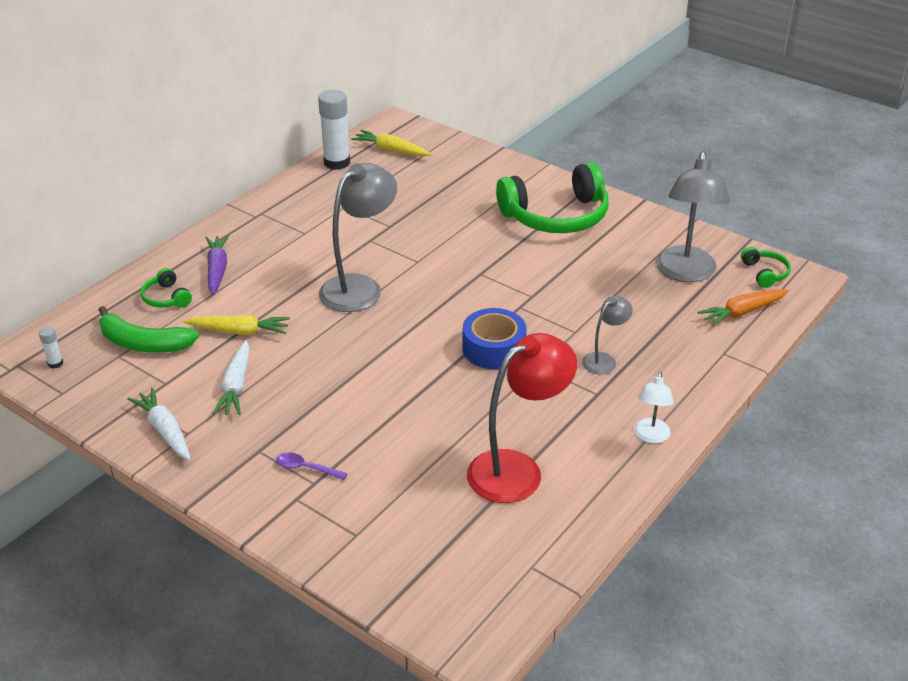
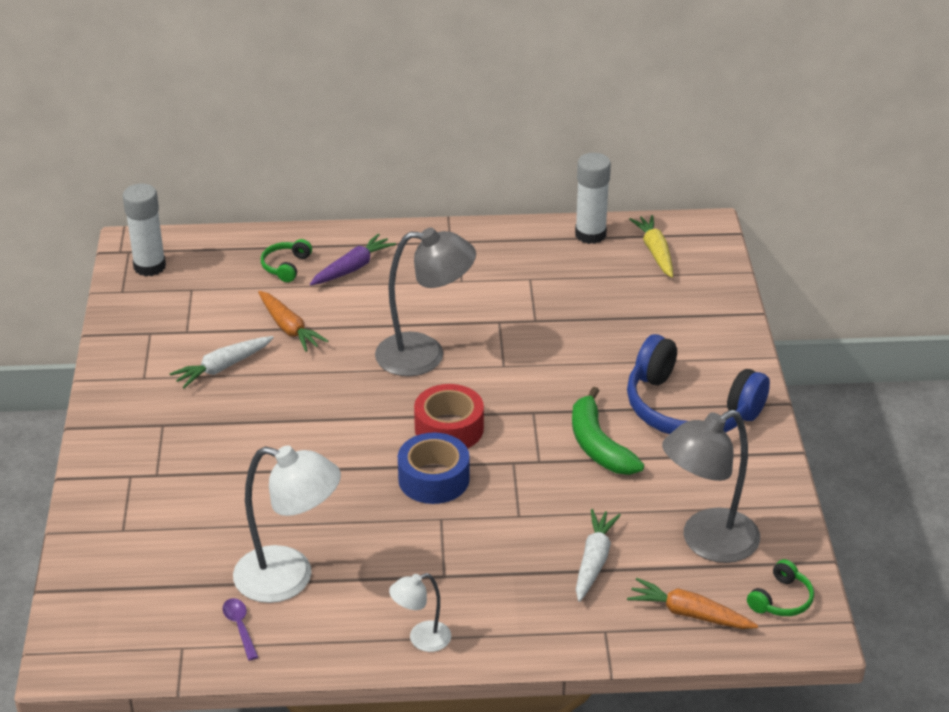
camera: 50 degrees right, 0 degrees up
white glue stick [39,327,63,369] -> white glue stick [123,184,166,277], size x2.22
green banana [99,306,199,353] -> green banana moved to [572,387,644,475]
white carrot [127,388,191,461] -> white carrot moved to [576,509,621,602]
yellow carrot [183,315,290,335] -> orange carrot [258,291,328,352]
purple spoon [276,453,348,480] -> purple spoon moved to [223,598,258,660]
red lamp [467,333,577,503] -> white lamp [233,445,341,603]
green headphones [496,162,609,233] -> blue headphones [627,334,770,434]
grey lamp [582,296,633,374] -> none
none -> red tape [414,384,484,449]

